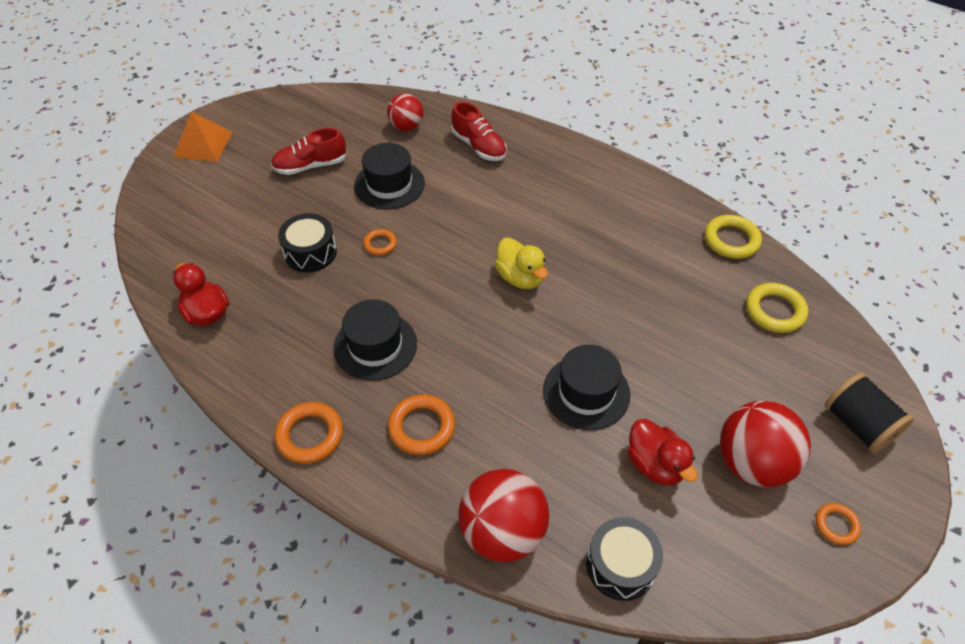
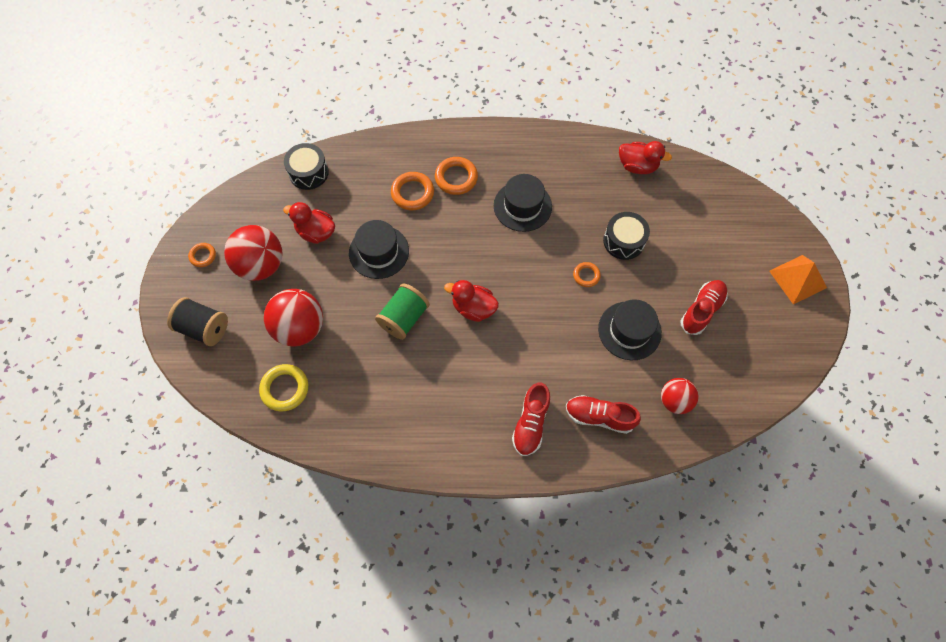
camera: 145 degrees right, 15 degrees up
orange ring [274,402,343,464] -> orange ring moved to [391,172,434,210]
red ball [458,469,549,562] -> red ball moved to [264,289,323,346]
yellow duck [495,238,548,289] -> red duck [444,280,499,322]
yellow ring [705,215,762,259] -> none
none -> green spool [375,283,430,340]
none -> red shoe [512,383,550,456]

